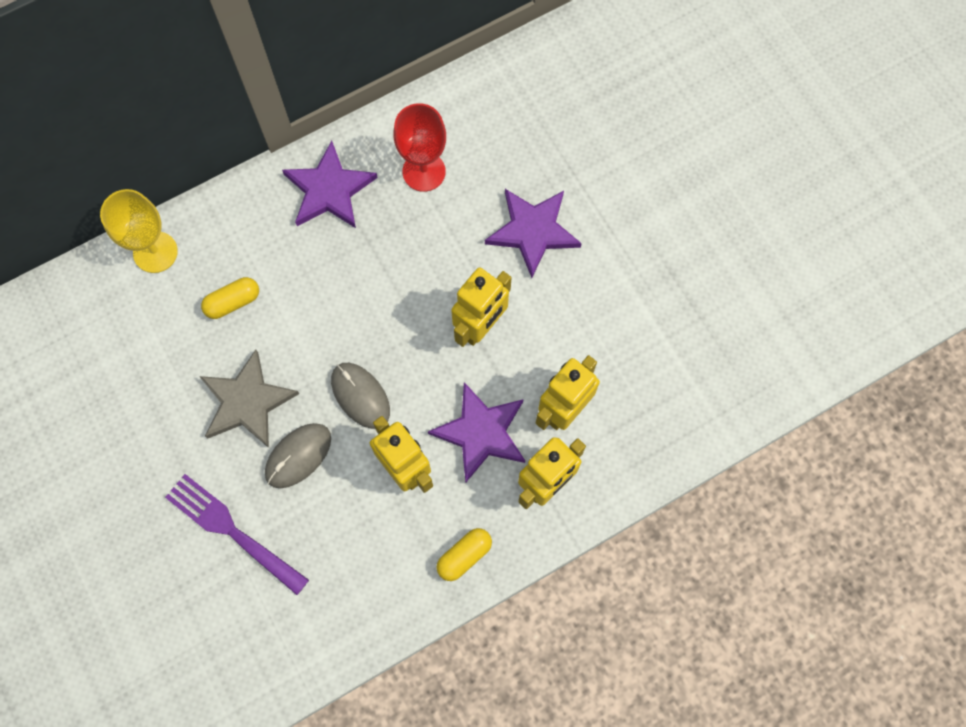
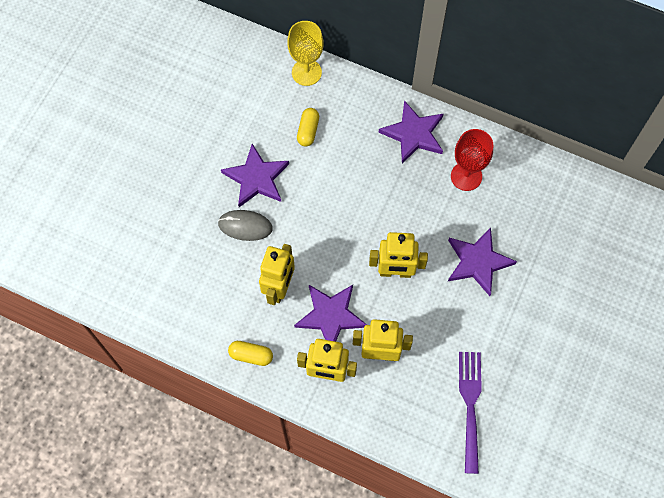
camera: 55 degrees right, 5 degrees down
purple fork [165,474,309,595] -> purple fork moved to [459,352,482,474]
grey star [199,350,299,448] -> purple star [221,144,289,207]
yellow capsule [201,277,259,319] -> yellow capsule turned 75 degrees clockwise [297,108,319,146]
grey mouse [331,363,390,429] -> none

